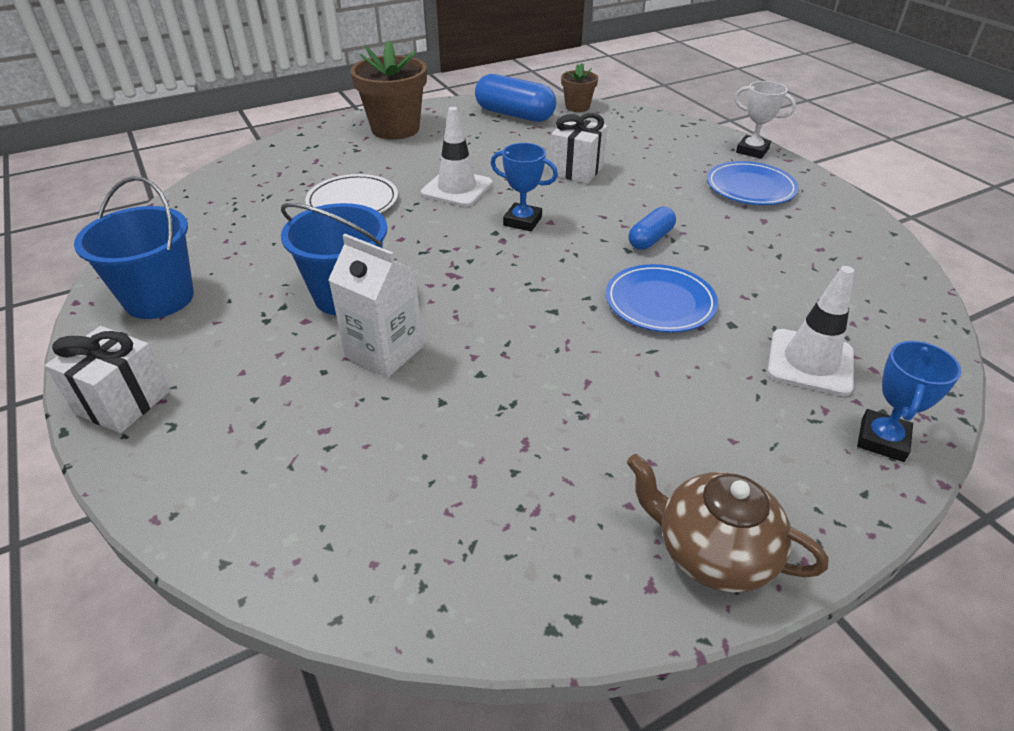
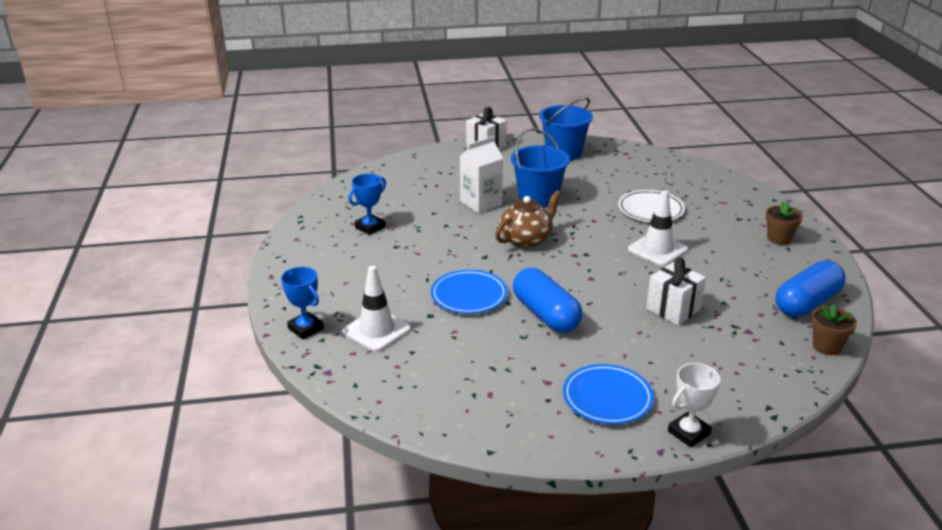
camera: 110 degrees right, 10 degrees down
brown flower pot [351,41,427,140] -> brown flower pot [766,201,803,245], size x0.53
blue trophy [491,143,558,231] -> blue trophy moved to [348,174,386,235]
brown teapot [627,454,829,593] -> brown teapot moved to [495,190,561,248]
blue capsule [629,207,676,250] -> blue capsule [513,268,583,333], size x1.75

